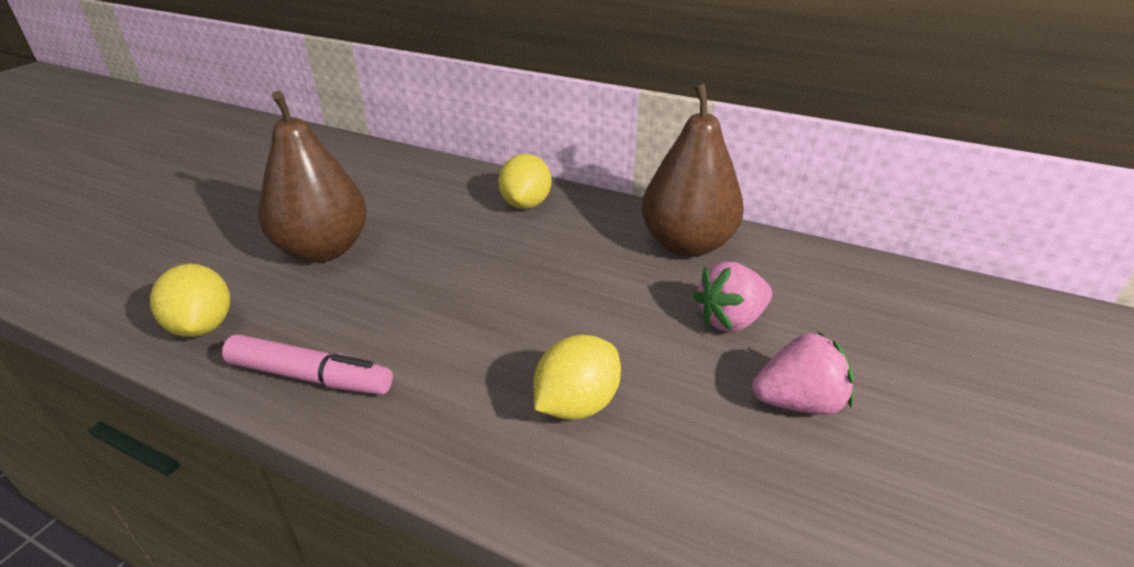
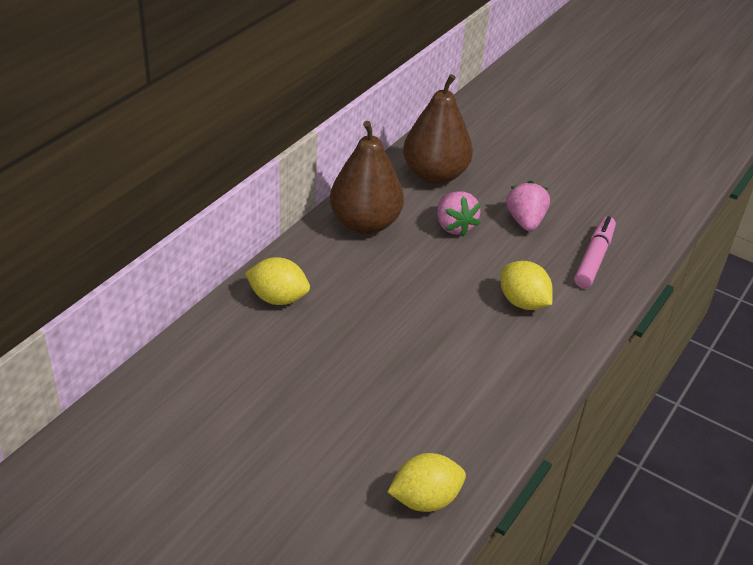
camera: 85 degrees left, 5 degrees up
pink marker [222,334,393,395] -> pink marker moved to [574,216,616,288]
brown pear [258,91,367,263] -> brown pear moved to [403,74,473,185]

